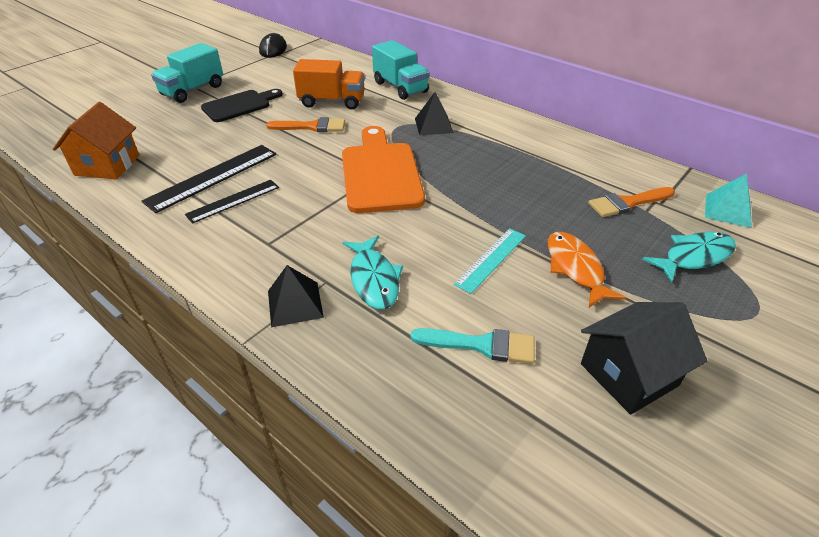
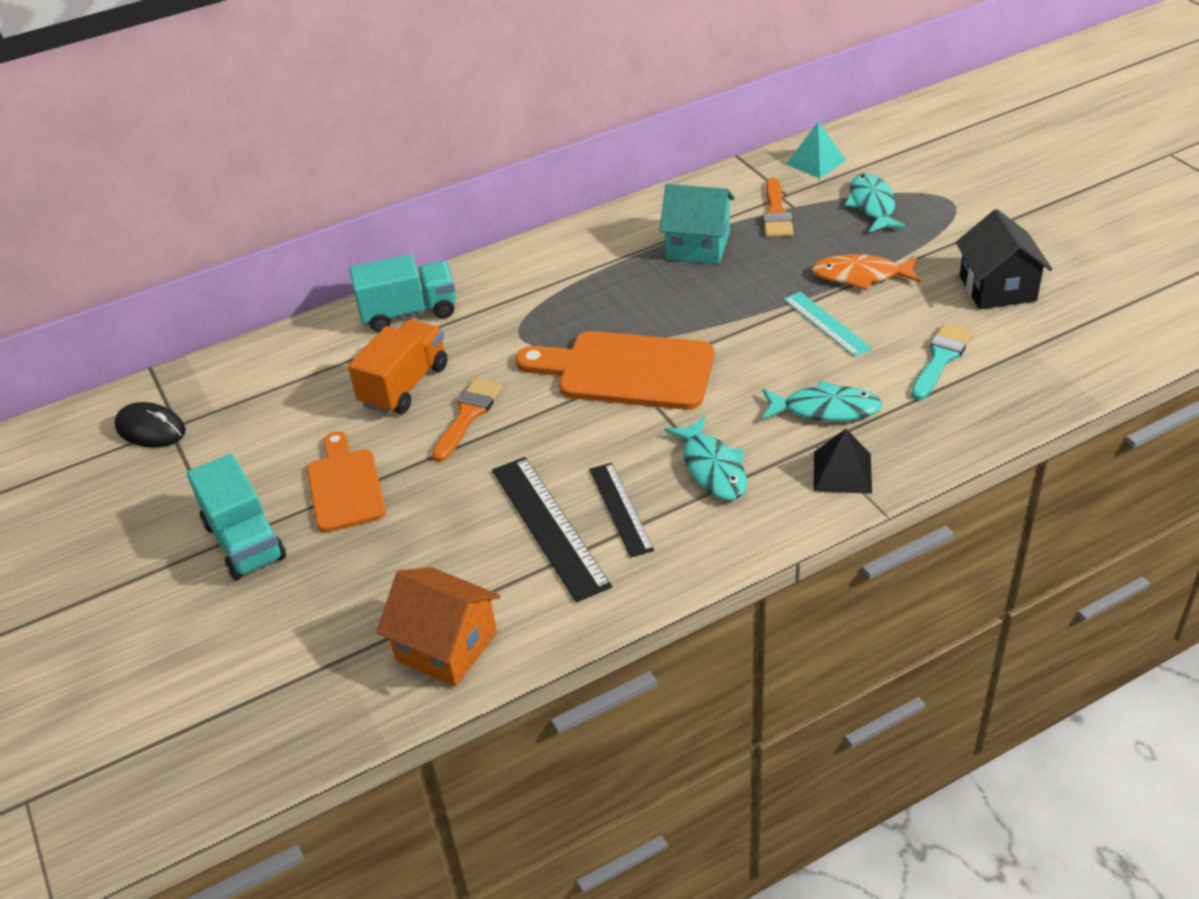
camera: 65 degrees left, 0 degrees up
black cutting board [201,89,283,122] -> orange cutting board [307,431,386,533]
black pyramid [415,92,454,135] -> none
none -> turquoise house [659,184,735,264]
none -> turquoise fish [665,416,747,500]

